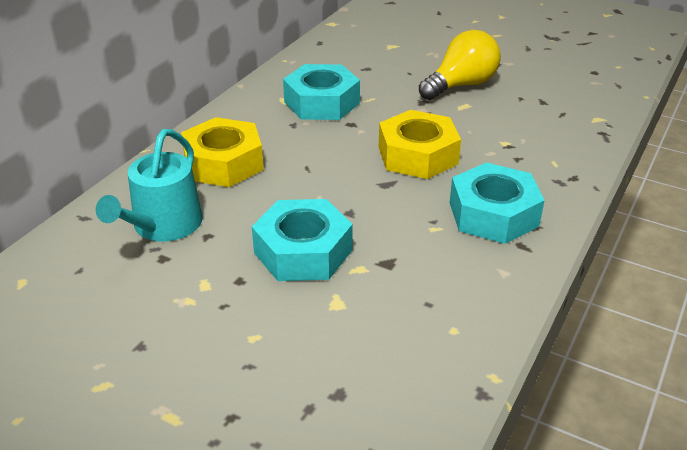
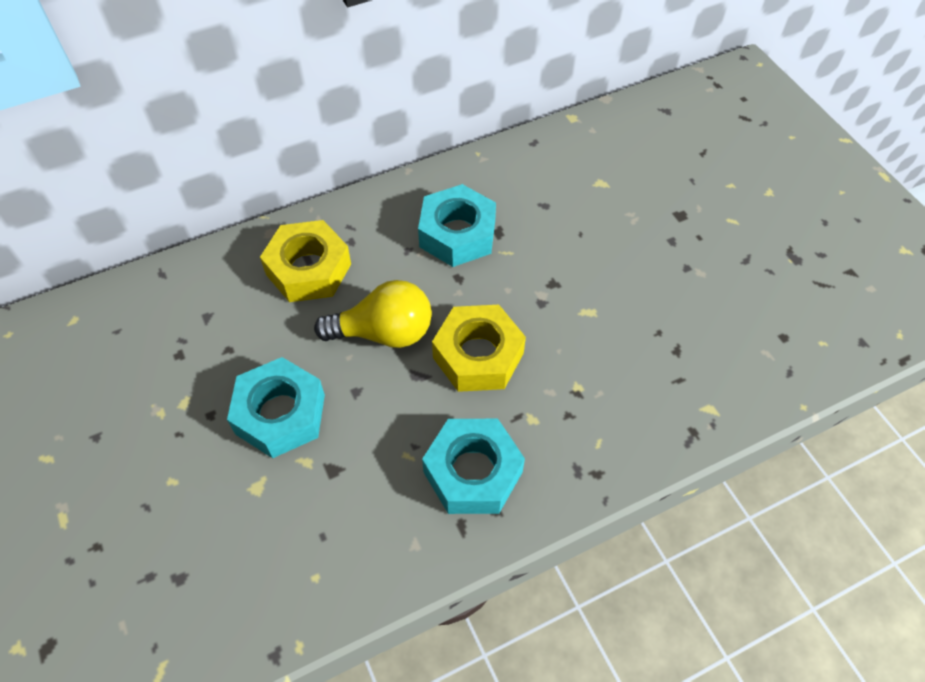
camera: 35 degrees right, 20 degrees up
turquoise watering can [96,129,203,241] -> none
yellow light bulb [419,30,501,100] -> yellow light bulb moved to [314,280,432,348]

